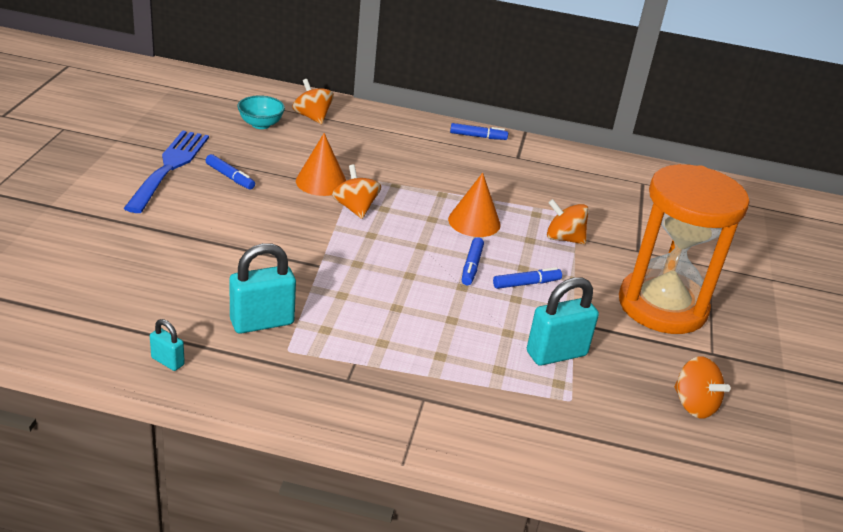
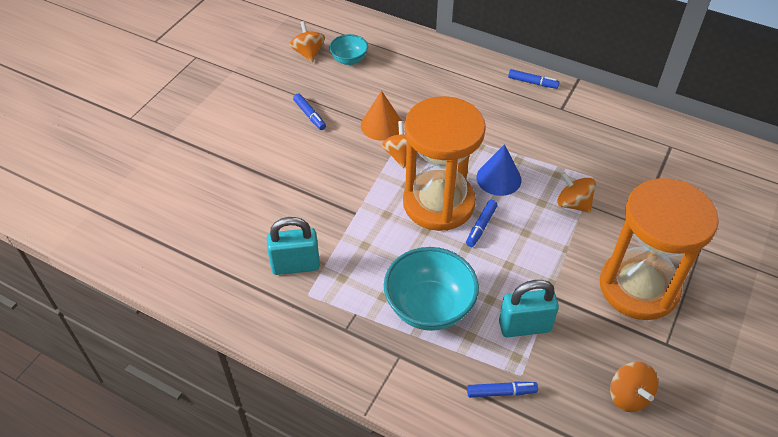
camera: 20 degrees right, 15 degrees up
blue fork [124,130,209,213] -> none
turquoise padlock [150,319,185,371] -> none
orange spinning top [293,79,334,124] -> orange spinning top moved to [289,21,325,62]
orange cone [448,173,501,237] -> blue cone [476,144,522,196]
blue marker [493,267,562,289] -> blue marker moved to [467,382,538,398]
none -> turquoise bowl [384,247,479,331]
none -> orange hourglass [403,96,486,231]

